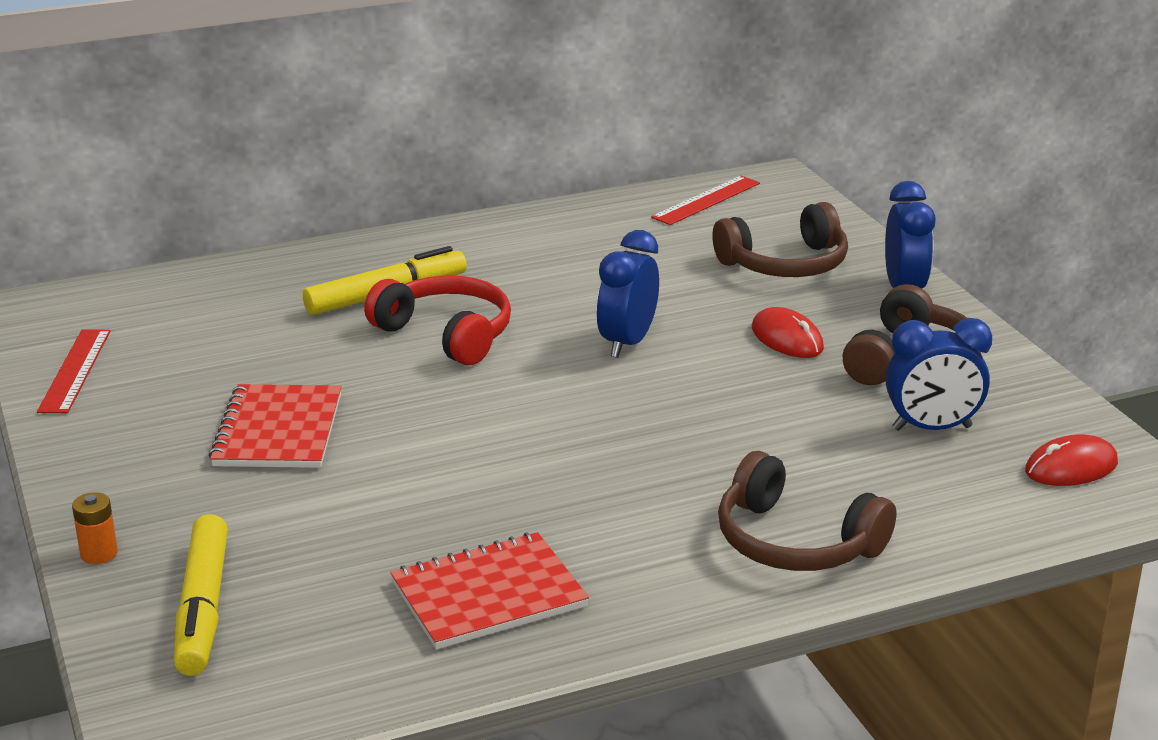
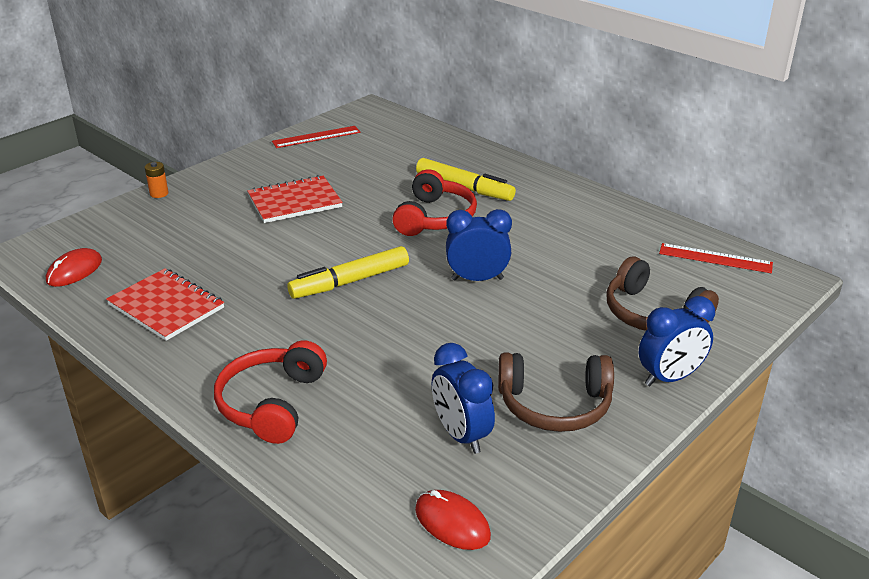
camera: 65 degrees right, 5 degrees up
yellow marker [174,514,228,676] -> yellow marker moved to [287,246,409,299]
brown headphones [718,451,897,571] -> red headphones [214,340,327,444]
red mouse [752,307,824,358] -> red mouse moved to [46,248,102,287]

